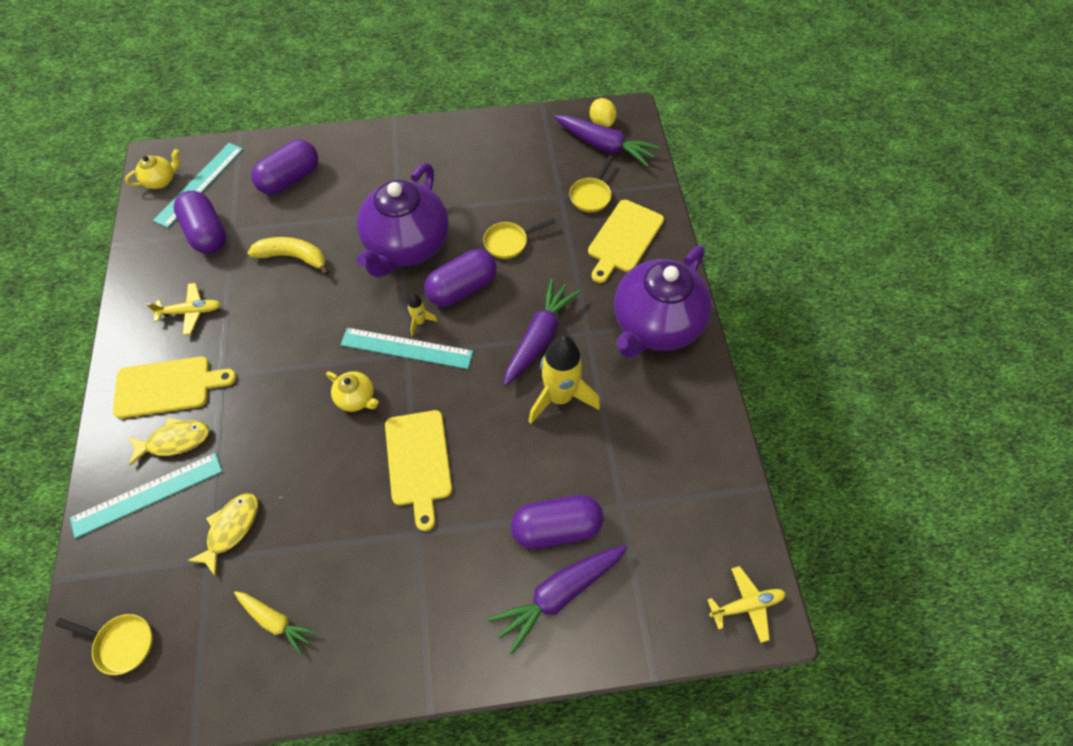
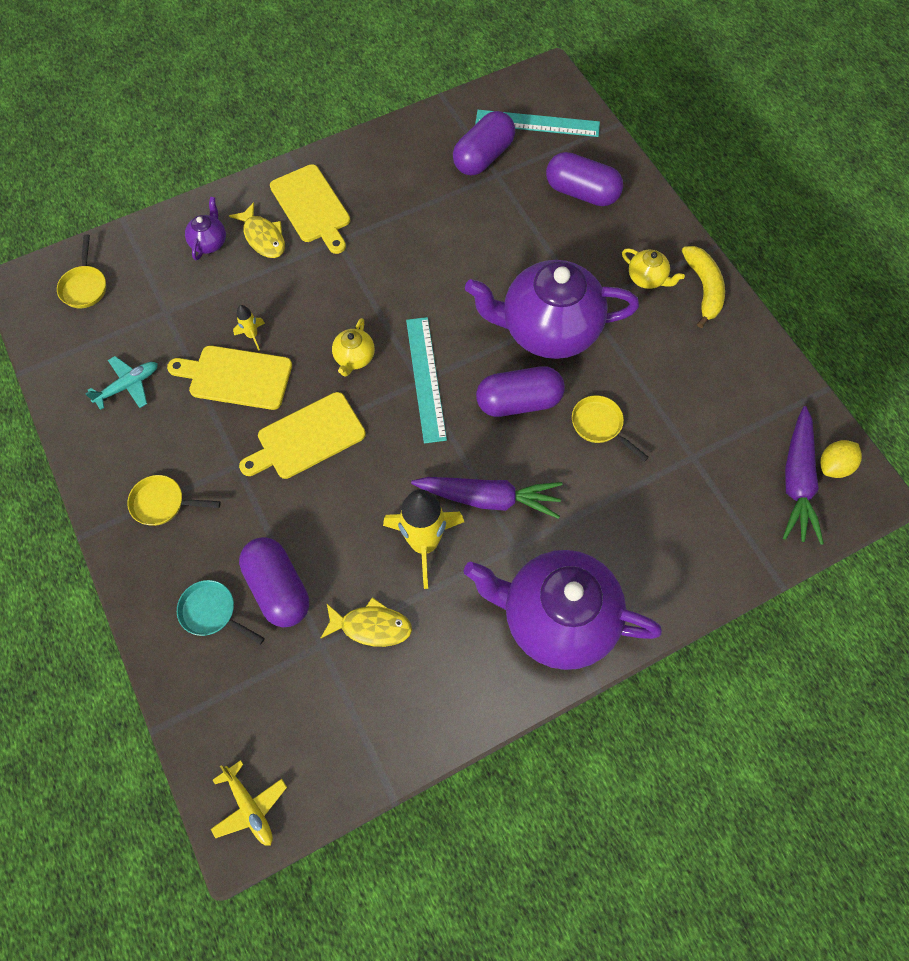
camera: 70 degrees right, 5 degrees up
turquoise ruler [70,453,222,538] -> purple teapot [185,197,226,260]
yellow teapot [125,149,180,189] -> yellow teapot moved to [622,248,685,289]
yellow plane [146,283,221,335] -> none
yellow fish [187,493,258,577] -> yellow fish moved to [321,597,412,647]
yellow carrot [234,591,317,655] -> turquoise plane [85,356,158,410]
yellow banana [247,237,329,276] -> yellow banana moved to [682,246,725,328]
yellow rocket [407,294,438,336] -> yellow rocket moved to [233,305,265,351]
purple capsule [424,249,497,307] -> purple capsule turned 45 degrees counterclockwise [476,366,565,417]
purple carrot [488,545,627,655] -> turquoise pan [177,580,265,645]
yellow pan [570,156,613,213] -> yellow pan moved to [127,475,221,526]
yellow cutting board [588,200,664,283] -> yellow cutting board moved to [167,346,292,410]

